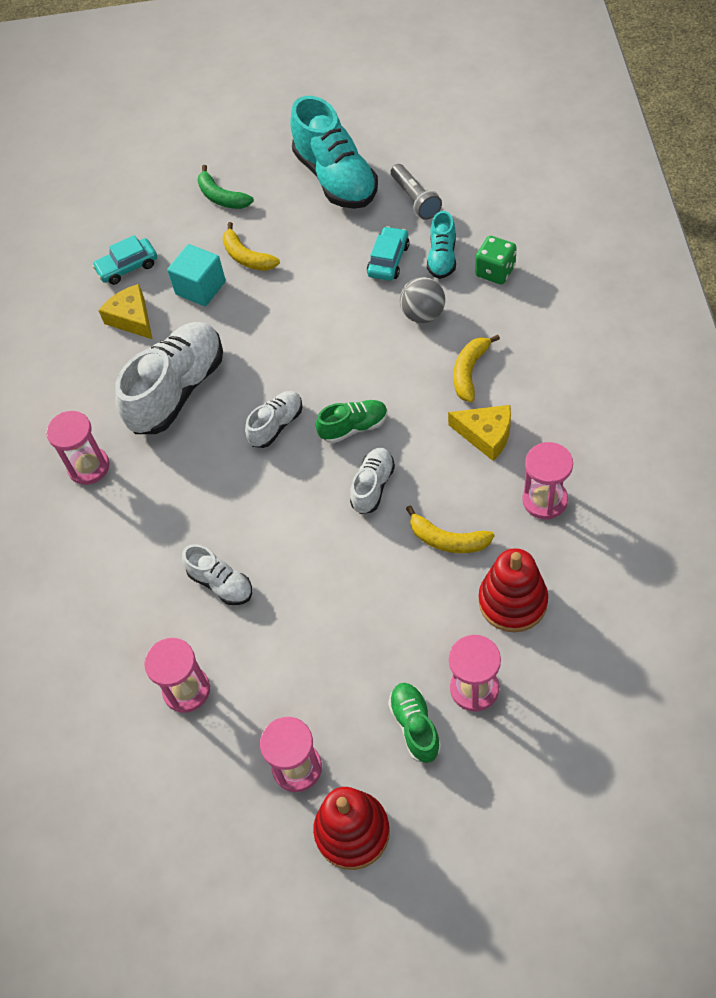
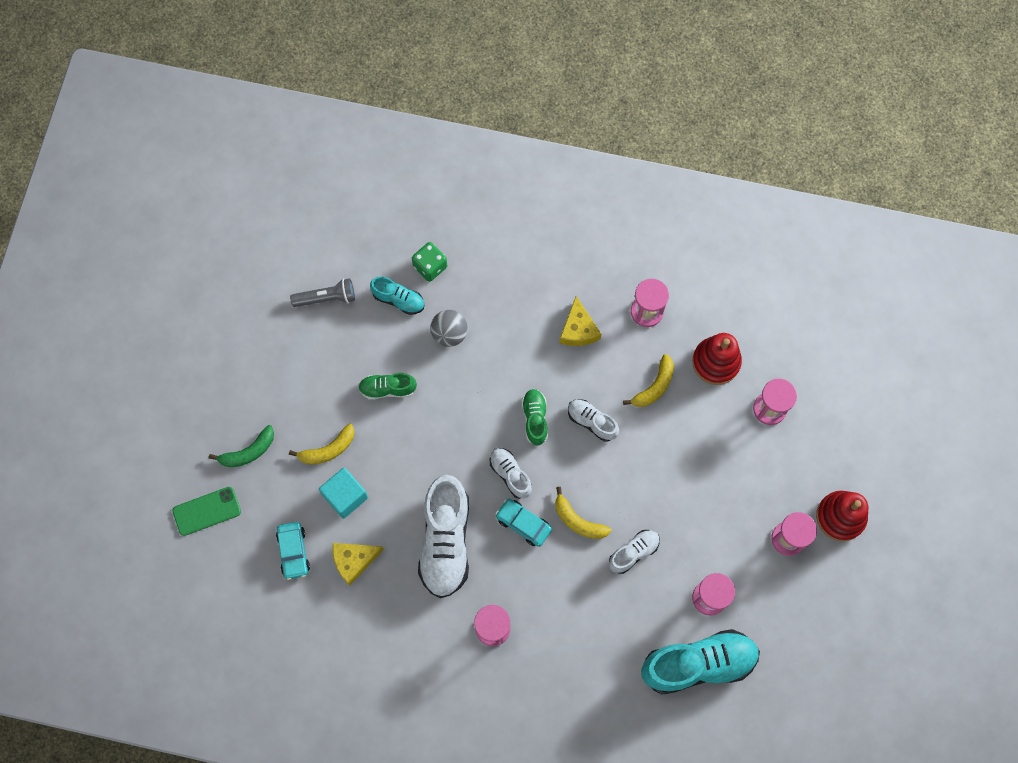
camera: 80 degrees left, 15 degrees up
white shoe [115,322,223,434] -> white shoe turned 135 degrees counterclockwise [418,475,469,598]
turquoise shoe [290,96,378,209] -> turquoise shoe moved to [641,629,760,695]
turquoise car [367,226,410,281] -> turquoise car moved to [495,499,552,547]
green shoe [388,683,441,763] -> green shoe moved to [358,373,417,400]
yellow cheese [448,405,511,461] -> yellow cheese turned 135 degrees clockwise [560,296,602,346]
yellow banana [454,334,500,402] -> yellow banana moved to [555,487,612,539]
none -> green phone [172,487,241,536]

